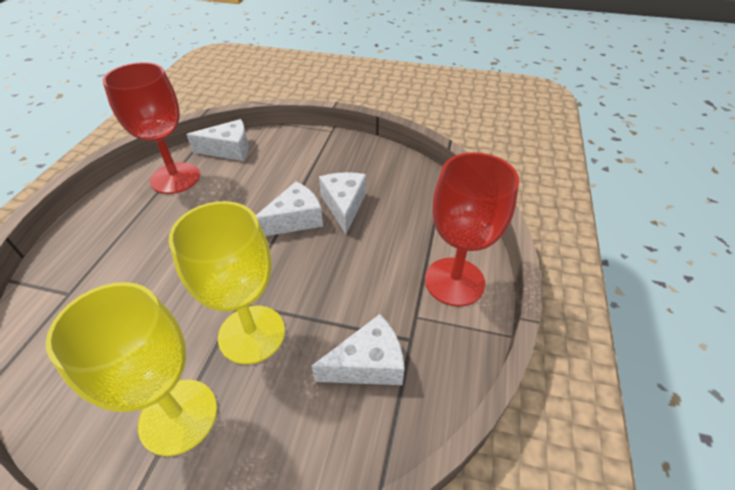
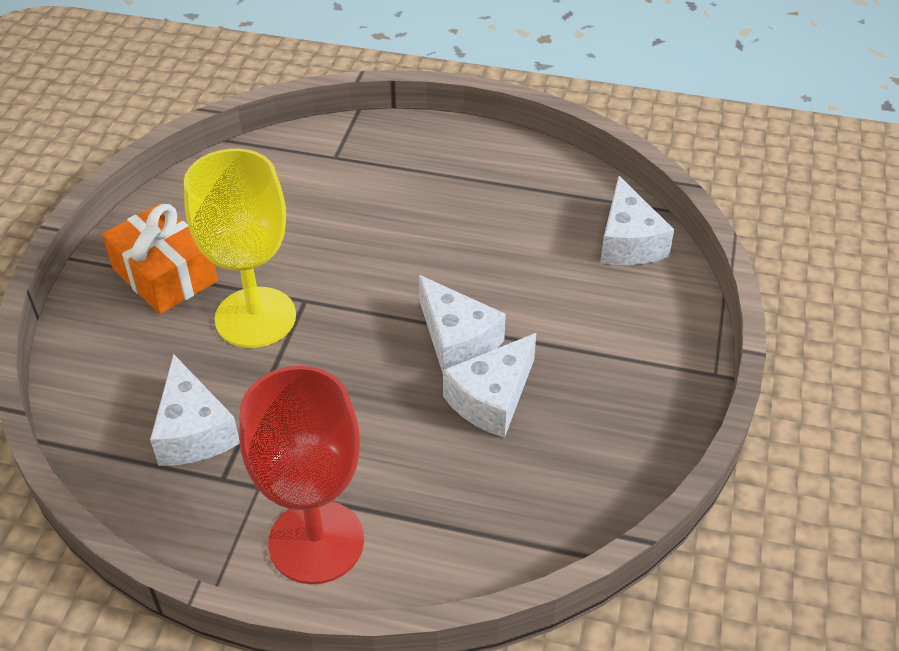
camera: 90 degrees right, 0 degrees up
yellow goblet [46,282,217,456] -> orange gift [102,203,218,314]
red goblet [103,62,200,194] -> none
white cheese [319,172,366,234] -> white cheese turned 135 degrees clockwise [443,333,536,438]

